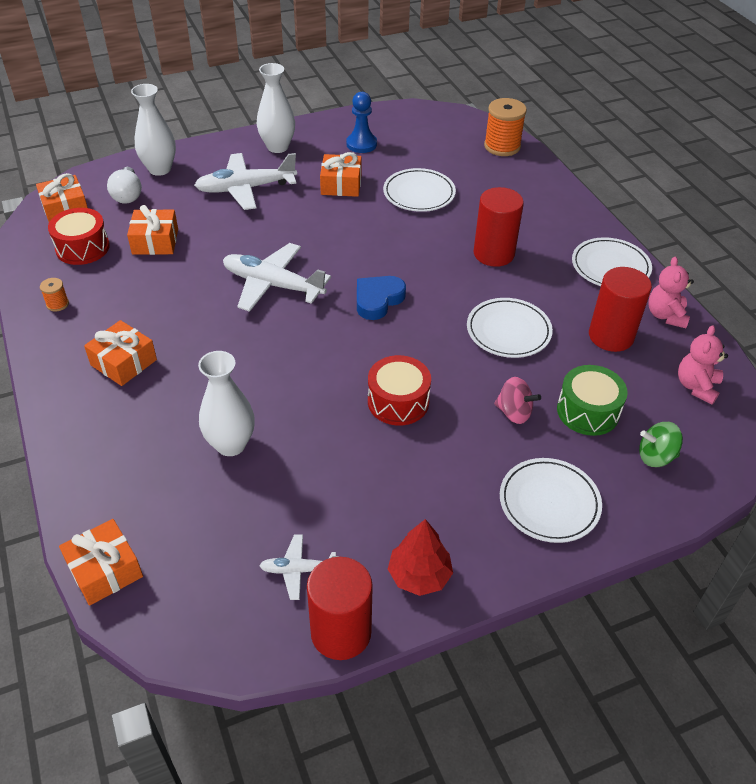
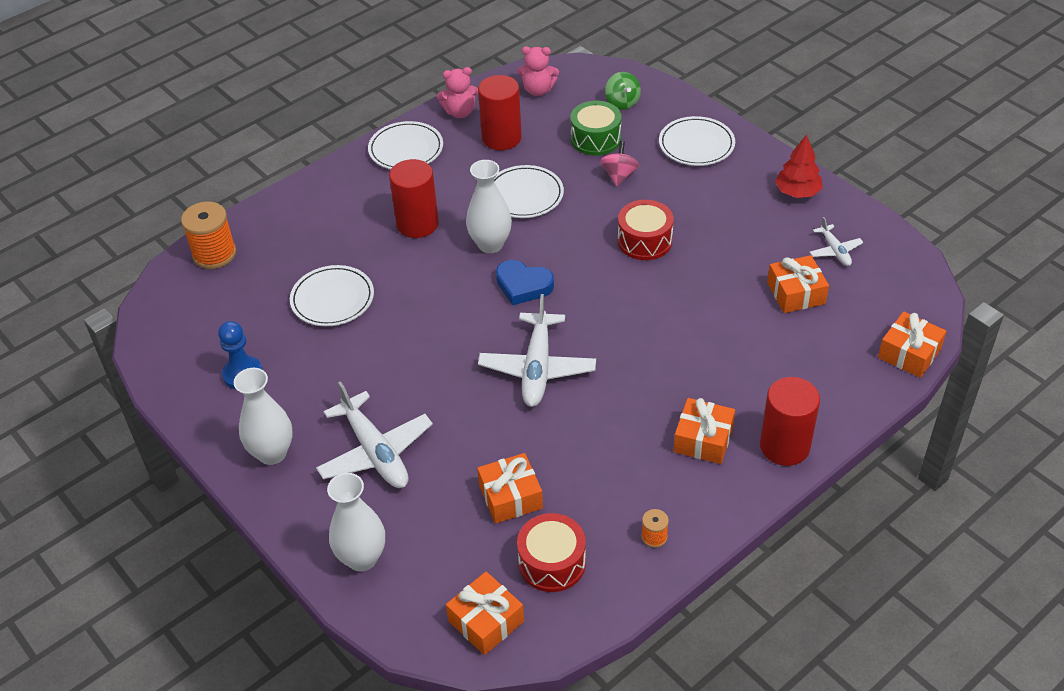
camera: 105 degrees left, 0 degrees up
white light bulb [107,167,142,204] -> none
white vase [198,351,255,456] -> white vase moved to [466,160,512,253]
red cylinder [307,557,373,660] -> red cylinder moved to [760,377,820,466]
orange gift [320,152,362,197] -> orange gift moved to [767,255,829,313]

